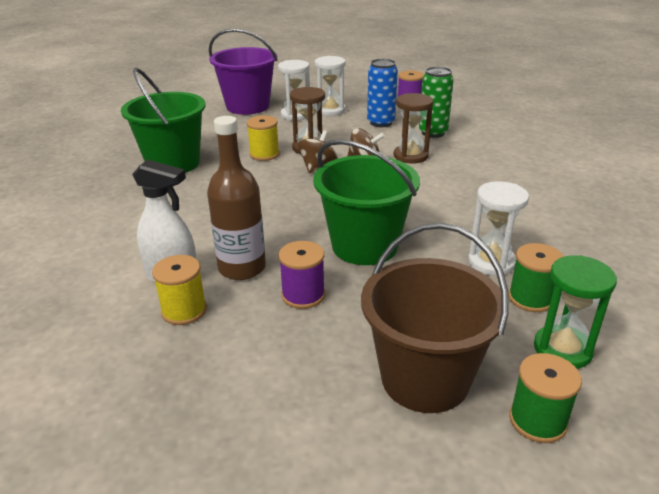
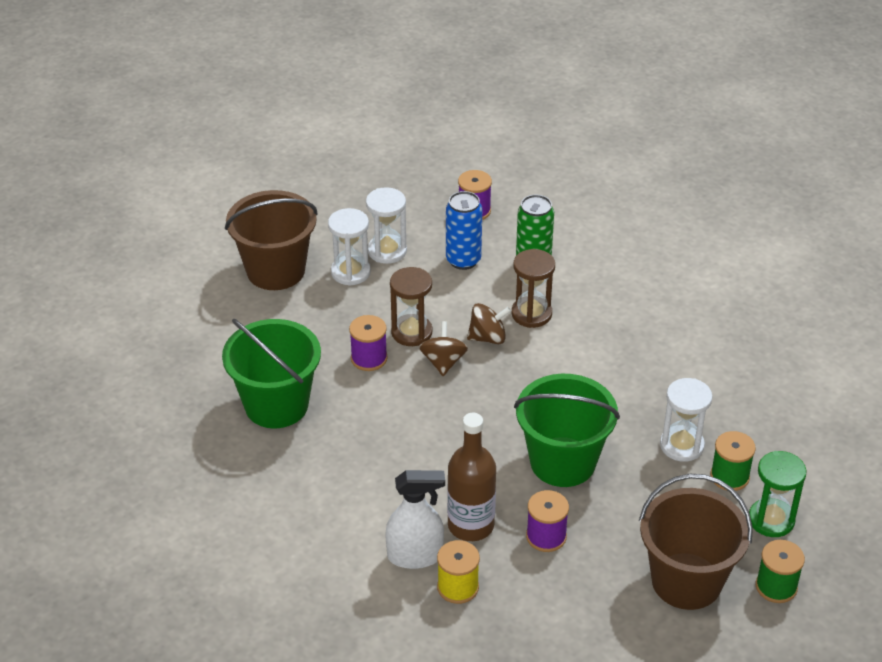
camera: 25 degrees left, 10 degrees up
purple bucket [209,28,278,115] -> brown bucket [225,190,318,290]
yellow spool [246,115,280,161] -> purple spool [349,315,388,371]

